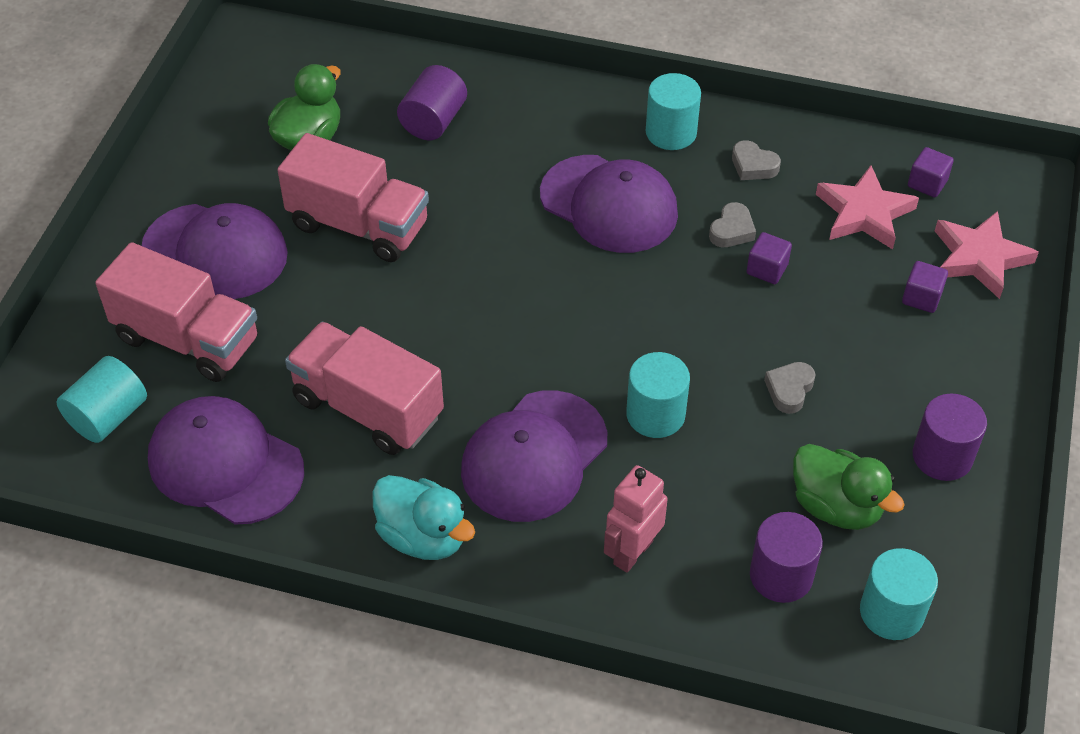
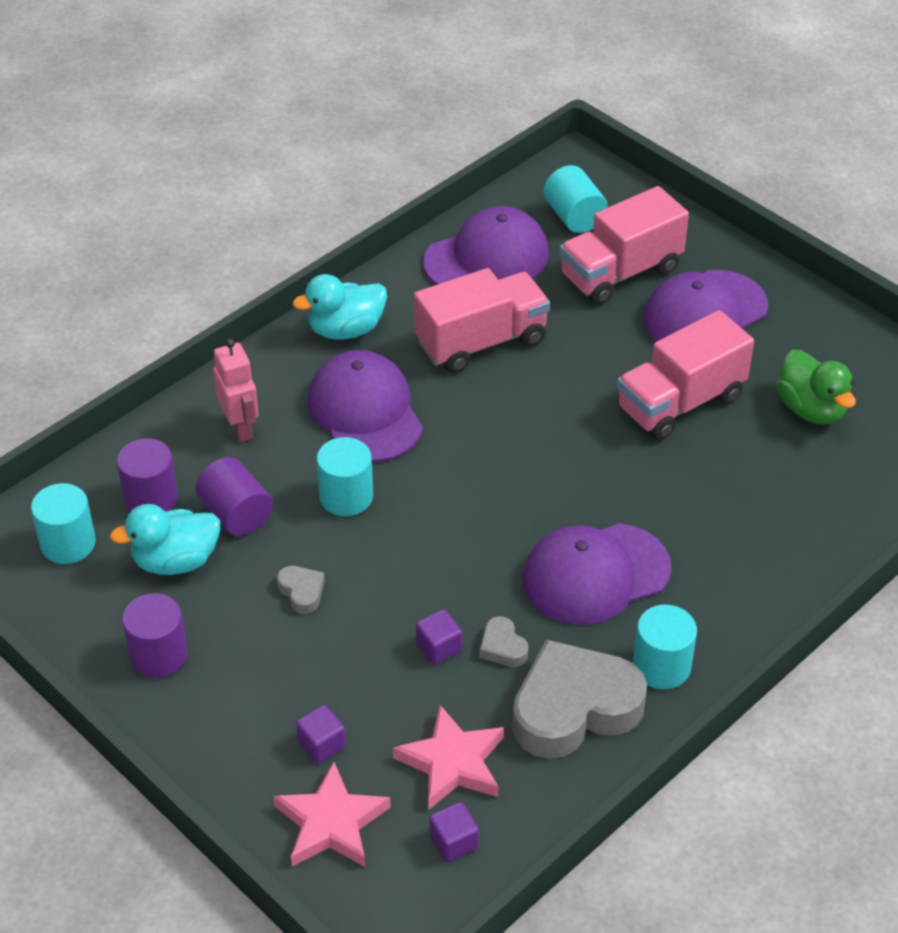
camera: 120 degrees right, 5 degrees down
purple cylinder [397,65,467,141] -> purple cylinder moved to [196,457,273,536]
grey heart [732,140,781,180] -> grey heart [512,640,647,759], size x2.40
green duck [793,444,905,530] -> turquoise duck [110,504,220,575]

